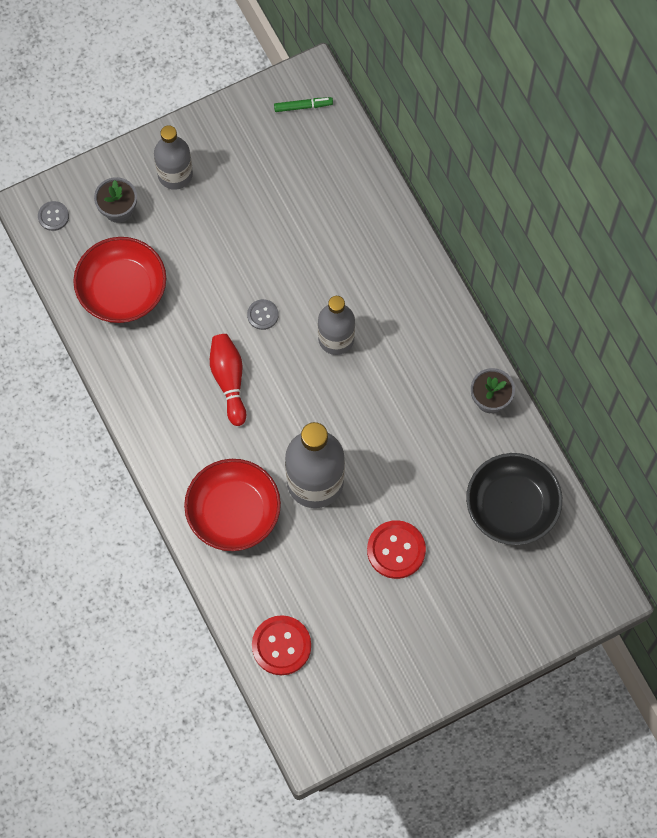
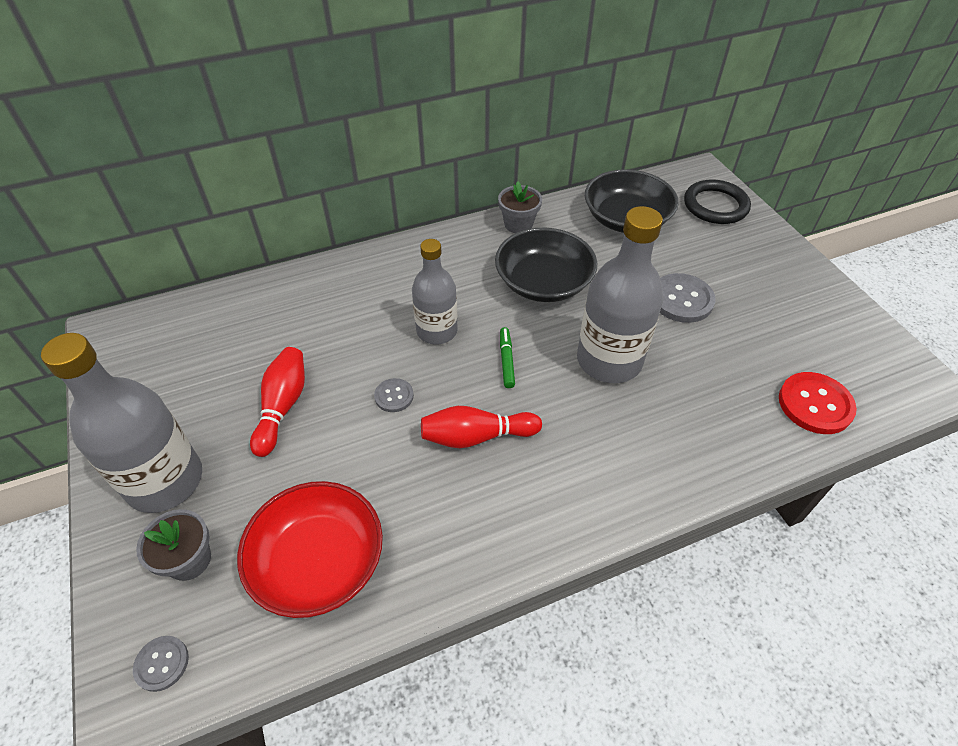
camera: 85 degrees left, 20 degrees down
grey bottle [154,125,193,190] -> grey bottle [41,333,202,513], size x1.54
red bowl [184,459,281,551] -> none
green marker [274,97,333,112] -> green marker moved to [500,327,515,388]
red button [367,520,426,579] -> grey button [660,273,716,323]
none -> red bowling pin [250,347,305,457]
none -> black bowl [495,227,597,302]
none -> black ring [684,179,751,224]

